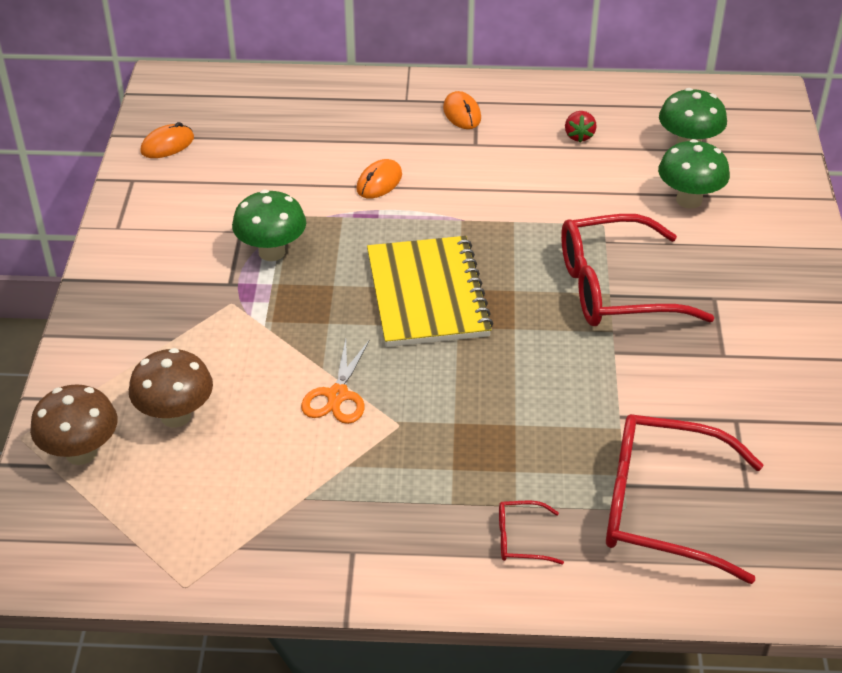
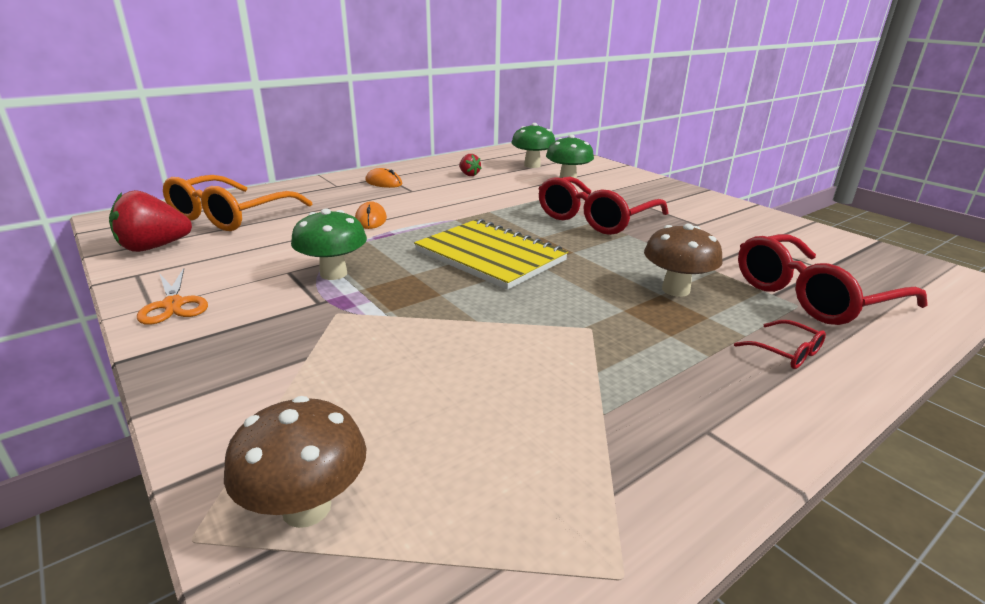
camera: 40 degrees left, 15 degrees down
brown mushroom [129,348,213,428] -> brown mushroom moved to [644,224,723,297]
orange mouse [140,122,194,158] -> red strawberry [109,190,192,252]
orange scissors [301,339,370,424] -> orange scissors moved to [137,268,208,325]
red glasses [499,501,564,564] -> red glasses turned 90 degrees counterclockwise [734,320,826,369]
none -> orange glasses [163,175,312,231]

